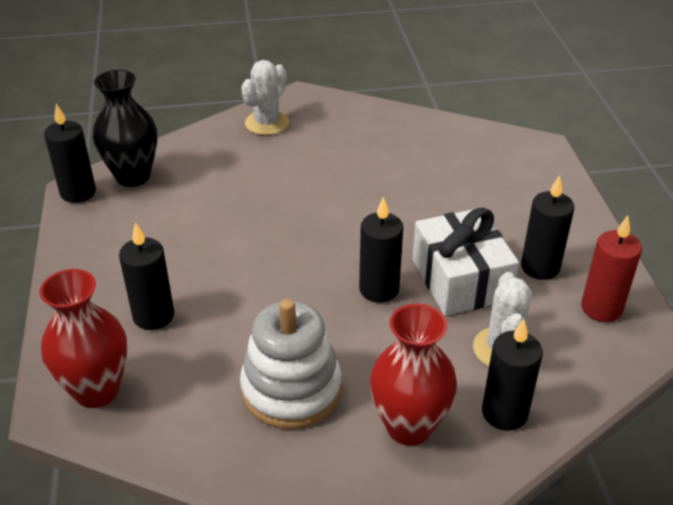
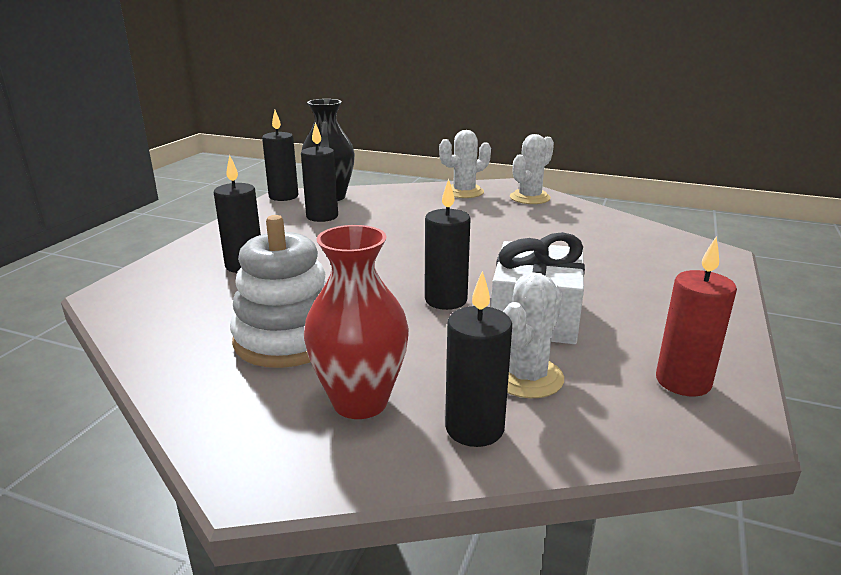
camera: 30 degrees right, 15 degrees down
red vase [39,269,127,408] -> none
black candle [521,175,574,280] -> black candle moved to [301,122,338,222]
none -> white cactus [510,134,554,204]

